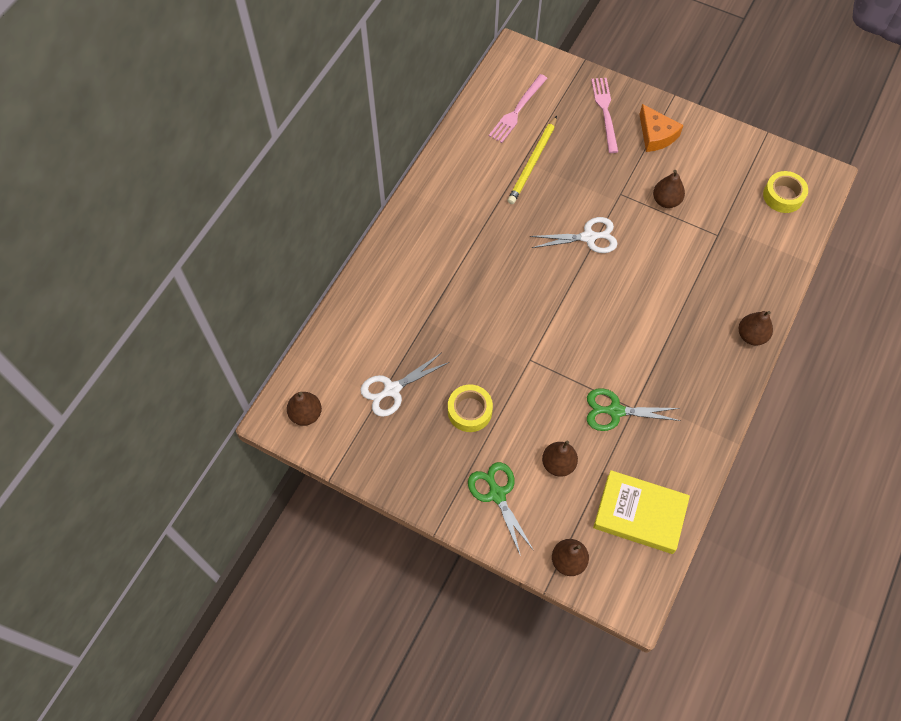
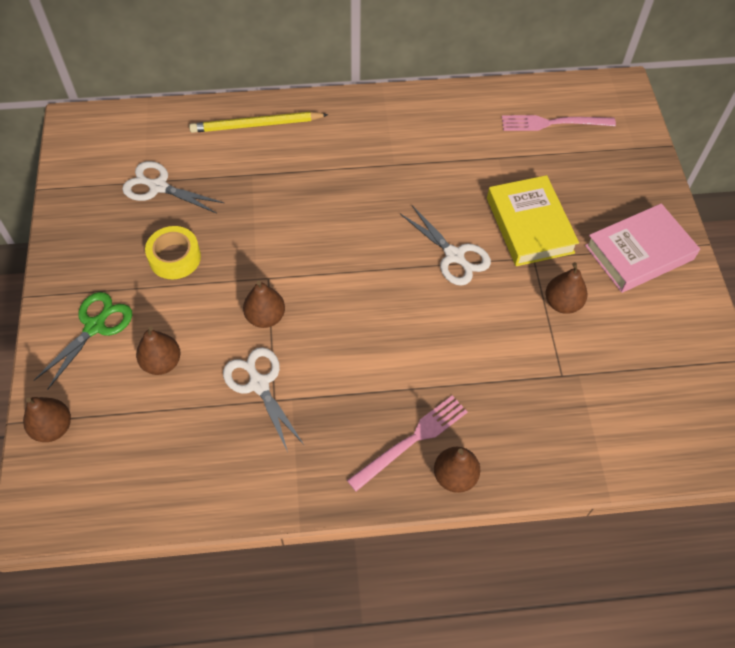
camera: 55 degrees right, 5 degrees down
brown pear [287,392,322,426] -> brown pear moved to [243,281,285,328]
yellow pencil [508,116,557,204] -> yellow pencil moved to [189,112,328,133]
green scissors [587,388,681,431] -> white scissors [223,347,305,452]
pink fork [591,78,619,153] -> pink fork moved to [347,395,468,491]
yellow book [593,470,690,554] -> yellow book moved to [487,175,579,266]
orange cheese [639,104,684,152] -> pink book [585,203,700,293]
yellow tape [763,171,808,213] -> none

